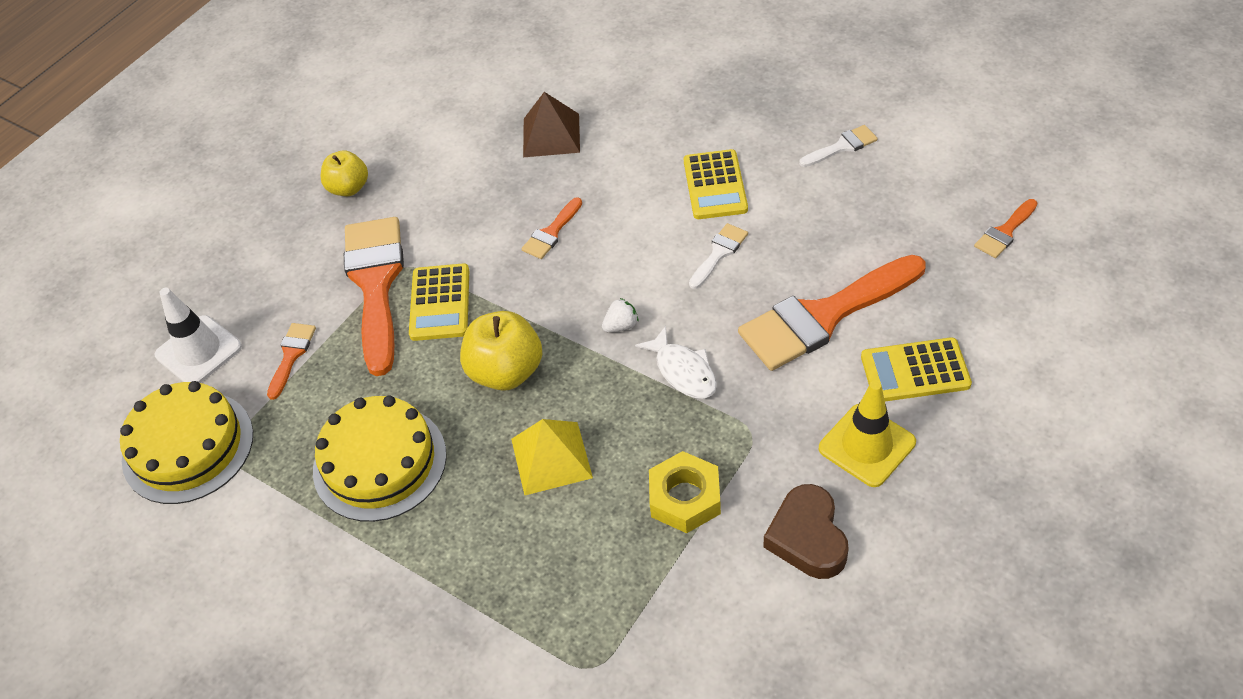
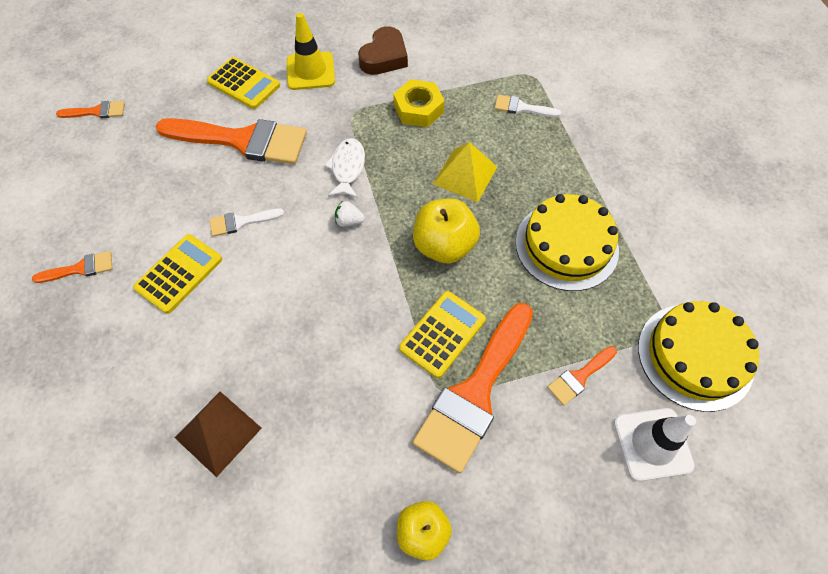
camera: 145 degrees left, 10 degrees up
orange brush [522,197,582,259] -> orange brush moved to [32,251,113,283]
white brush [799,125,878,167] -> white brush moved to [494,95,561,117]

